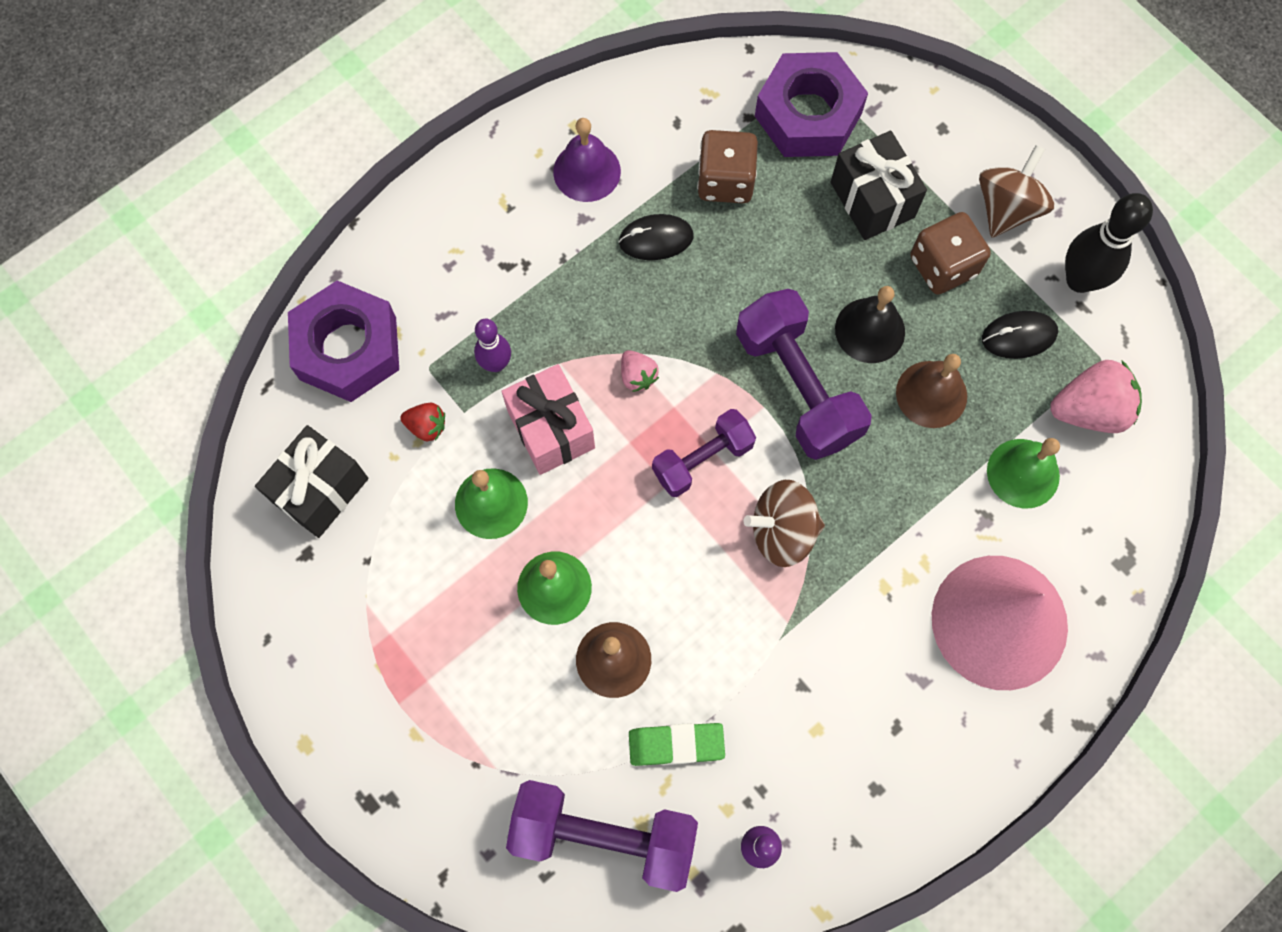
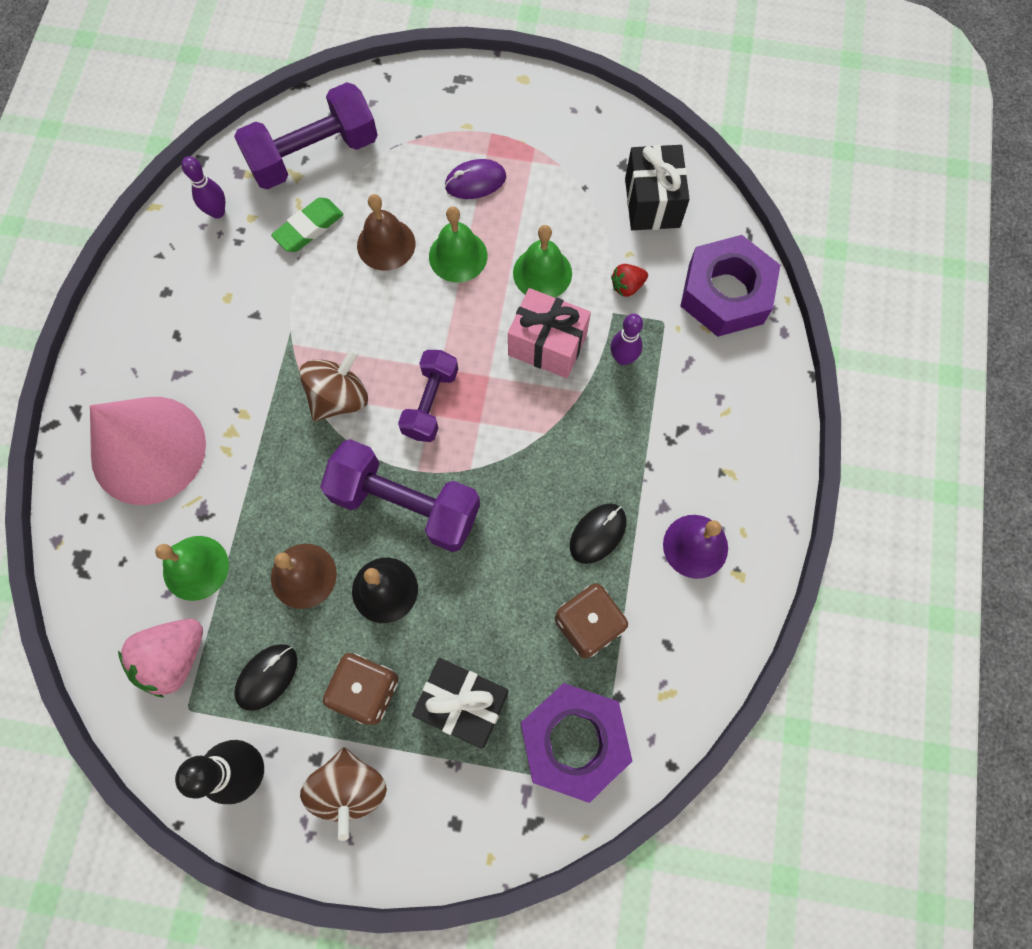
camera: 140 degrees right, 0 degrees up
pink strawberry [621,350,659,392] -> none
none -> purple mouse [445,159,506,199]

